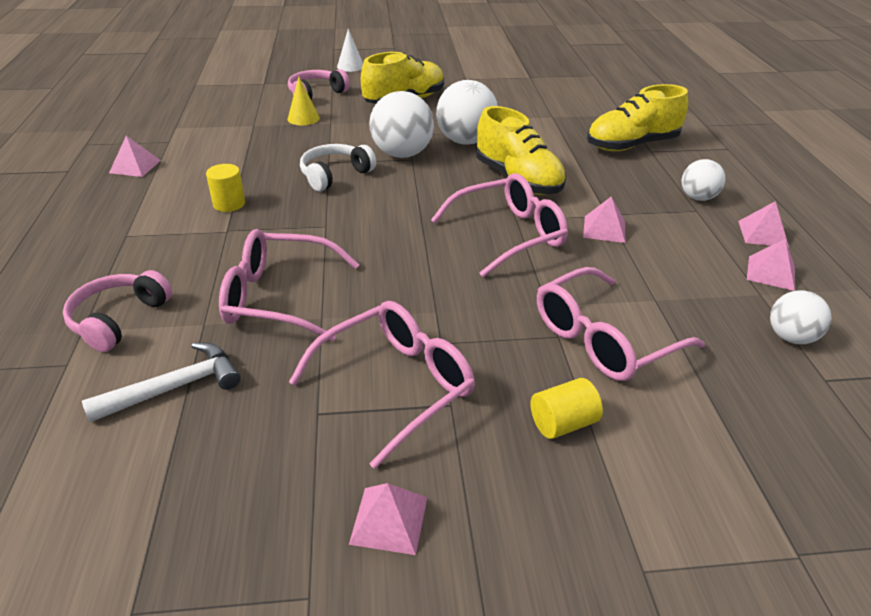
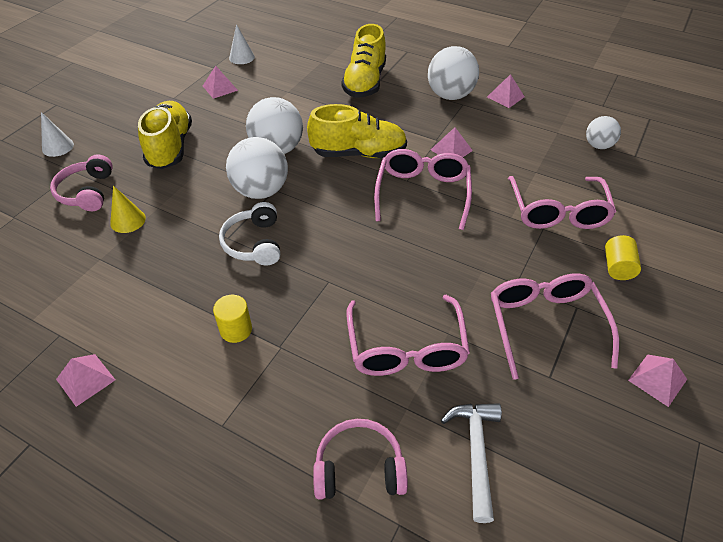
camera: 55 degrees left, 10 degrees up
pink headphones [63,270,173,352] -> pink headphones turned 120 degrees clockwise [313,419,408,500]
pink glasses [219,229,360,342] -> pink glasses turned 45 degrees counterclockwise [346,295,470,376]
white ball [682,159,726,201] -> white ball [428,46,479,100], size x1.71
pink pyramid [747,239,795,291] -> pink pyramid moved to [203,66,238,99]
none -> white cone [229,24,255,64]

